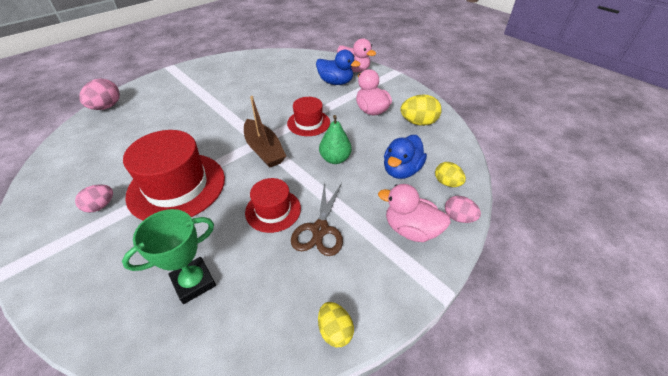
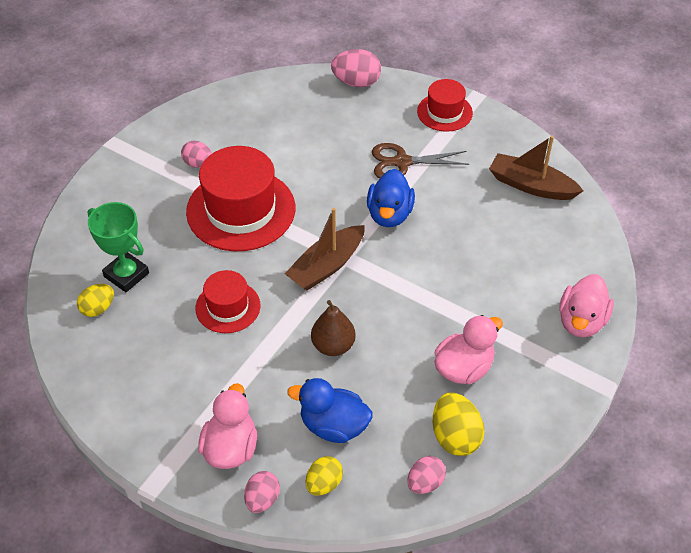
camera: 75 degrees right, 5 degrees up
red hat [287,97,330,136] -> red hat moved to [417,79,473,132]
brown scissors [291,182,343,256] -> brown scissors moved to [372,143,469,178]
blue duck [316,50,361,85] -> blue duck moved to [367,169,415,227]
yellow egg [318,302,354,347] -> yellow egg moved to [77,284,114,317]
green pear [319,115,352,164] -> brown pear [311,300,356,356]
none -> pink egg [407,456,446,494]
none -> brown boat [489,135,583,200]

